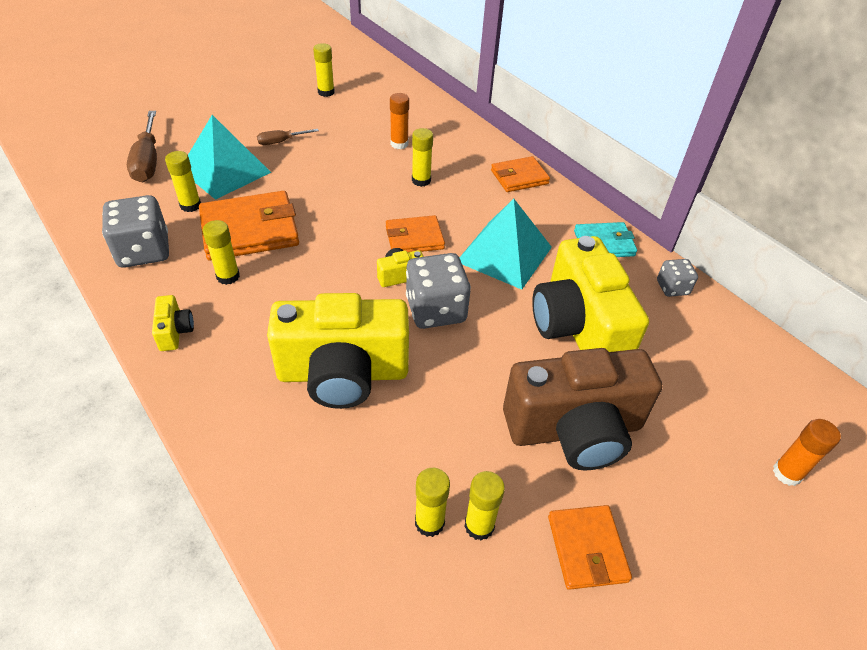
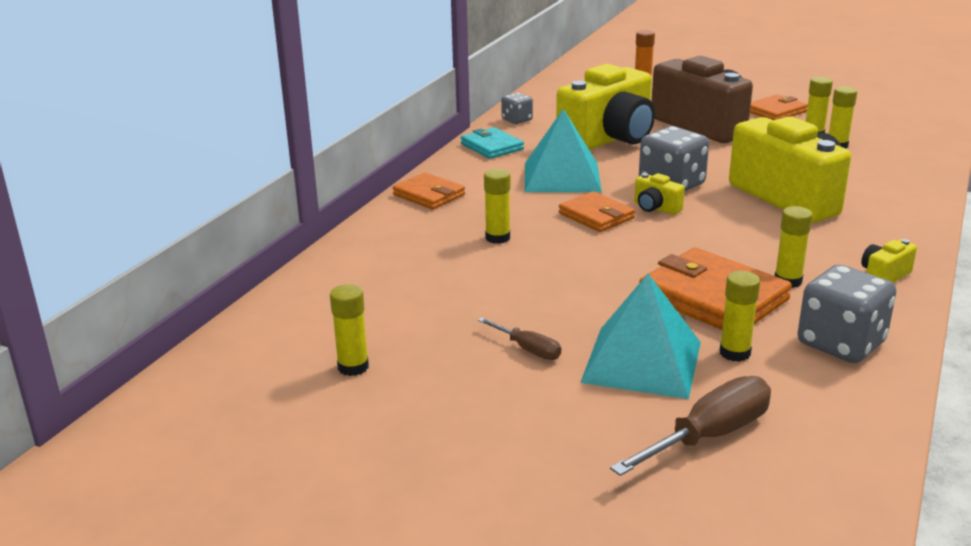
camera: 115 degrees left, 20 degrees down
orange glue stick [390,93,409,149] -> none

